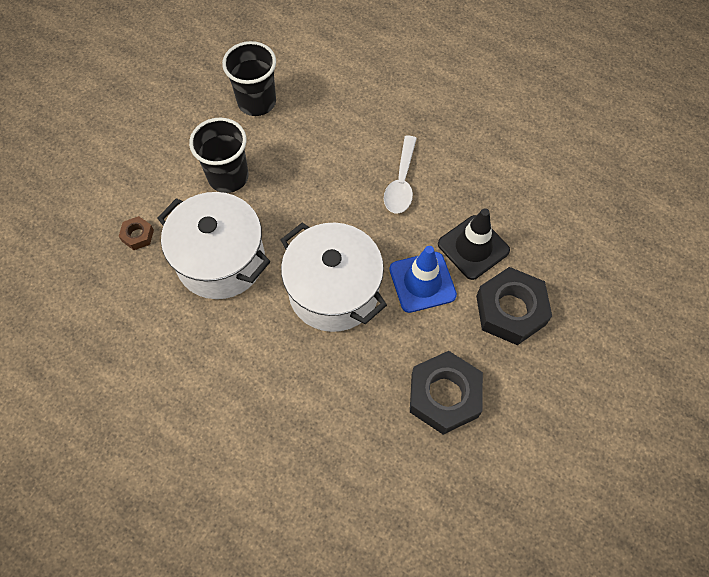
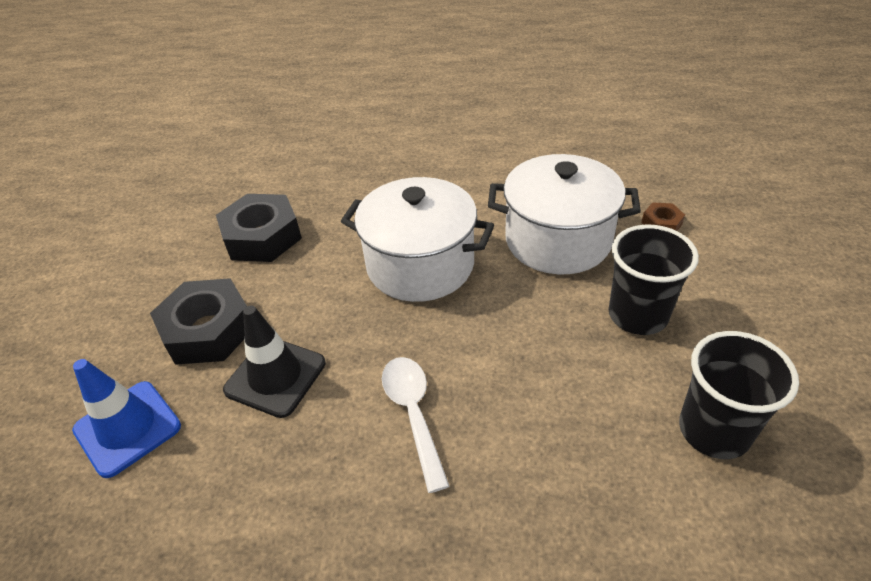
camera: 155 degrees right, 20 degrees down
blue traffic cone [389,246,457,313] -> blue traffic cone moved to [72,359,181,478]

